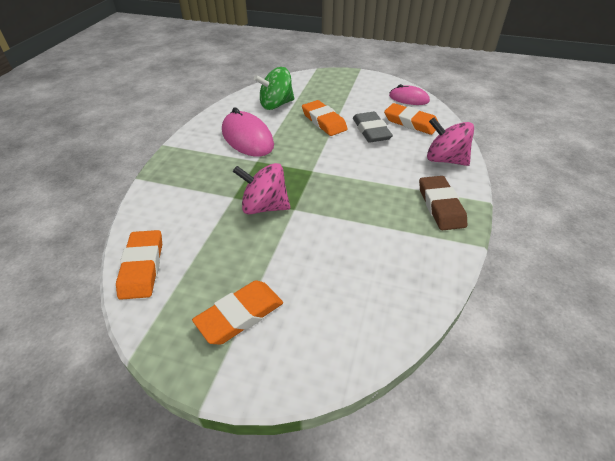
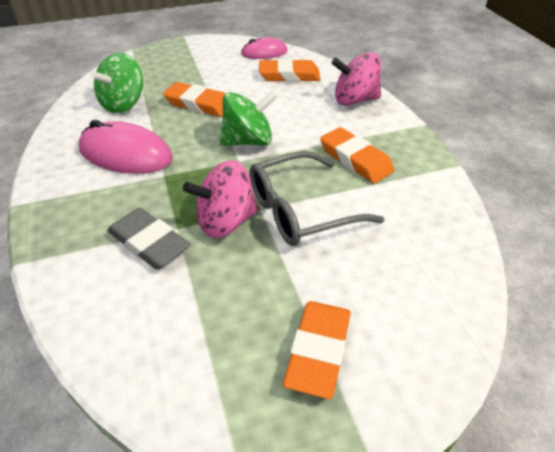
camera: 35 degrees left, 0 degrees up
orange eraser [116,230,162,300] -> orange eraser moved to [320,127,394,184]
grey eraser [353,112,393,143] -> grey eraser moved to [107,208,191,269]
brown eraser [419,176,467,230] -> none
none -> green spinning top [220,91,277,146]
none -> grey glasses [249,151,385,246]

